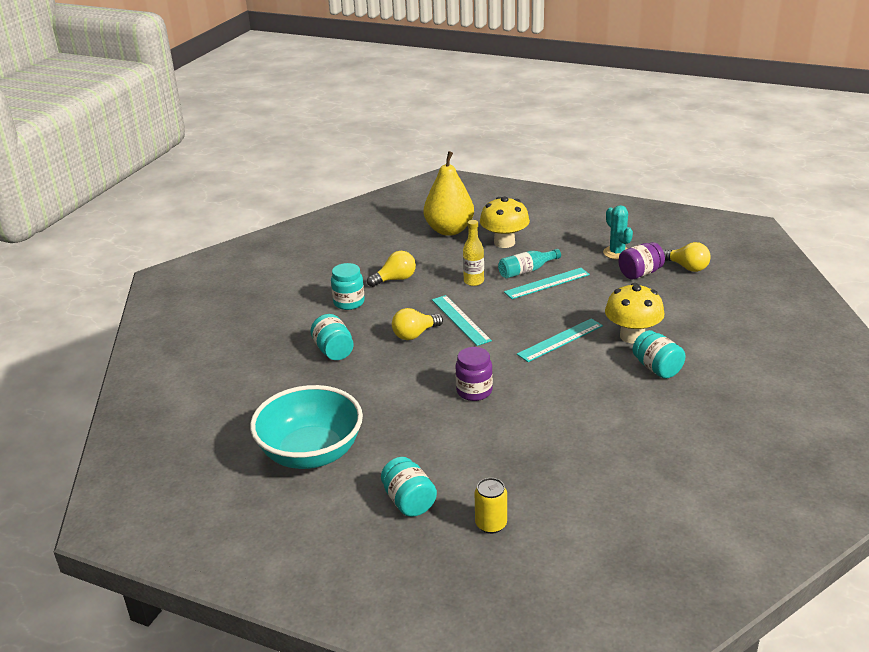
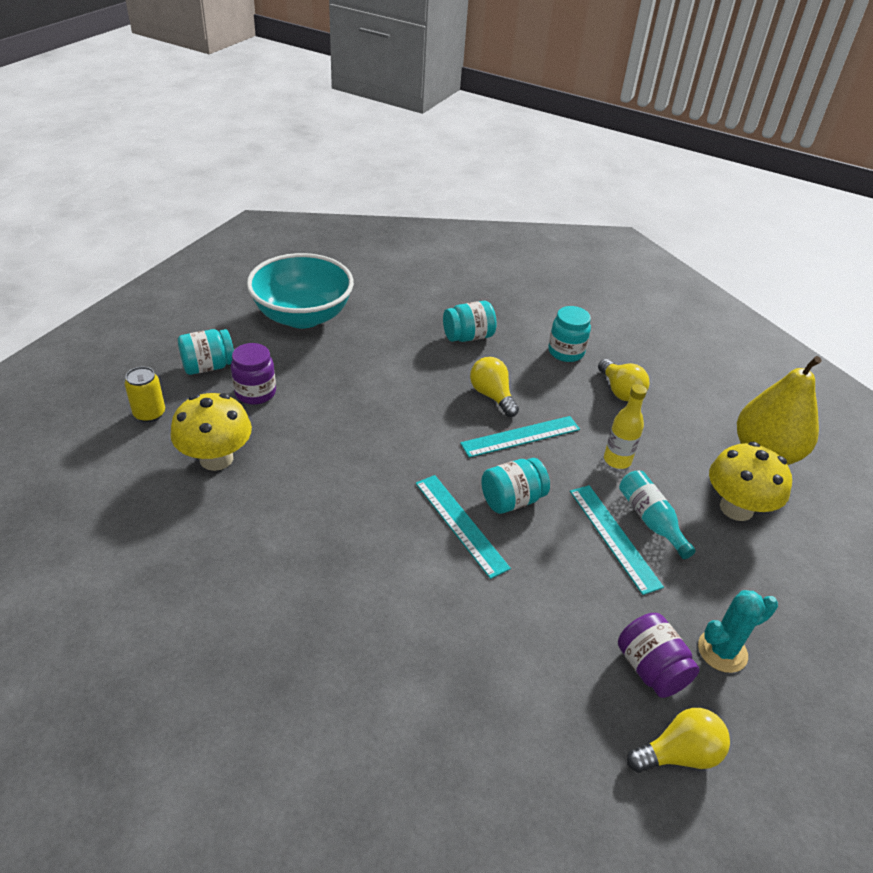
camera: 90 degrees right, 10 degrees up
purple jar [455,347,493,401] -> purple jar moved to [231,343,276,405]
yellow mushroom [605,283,665,343] -> yellow mushroom moved to [171,393,252,471]
turquoise jar [632,330,685,379] -> turquoise jar moved to [481,458,550,514]
yellow light bulb [663,242,711,272] -> yellow light bulb turned 150 degrees counterclockwise [627,708,730,773]

